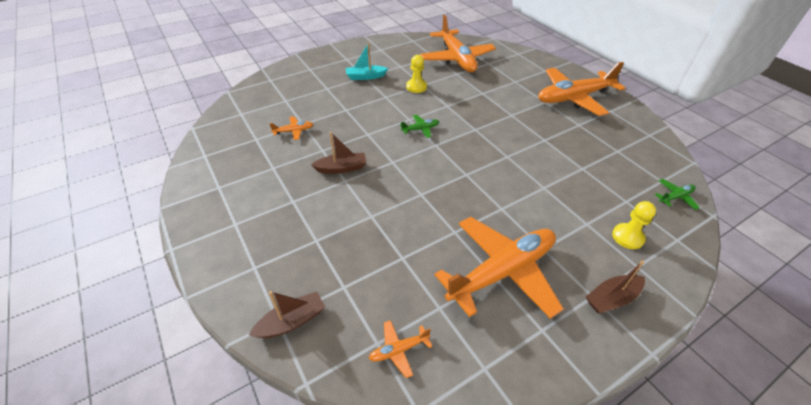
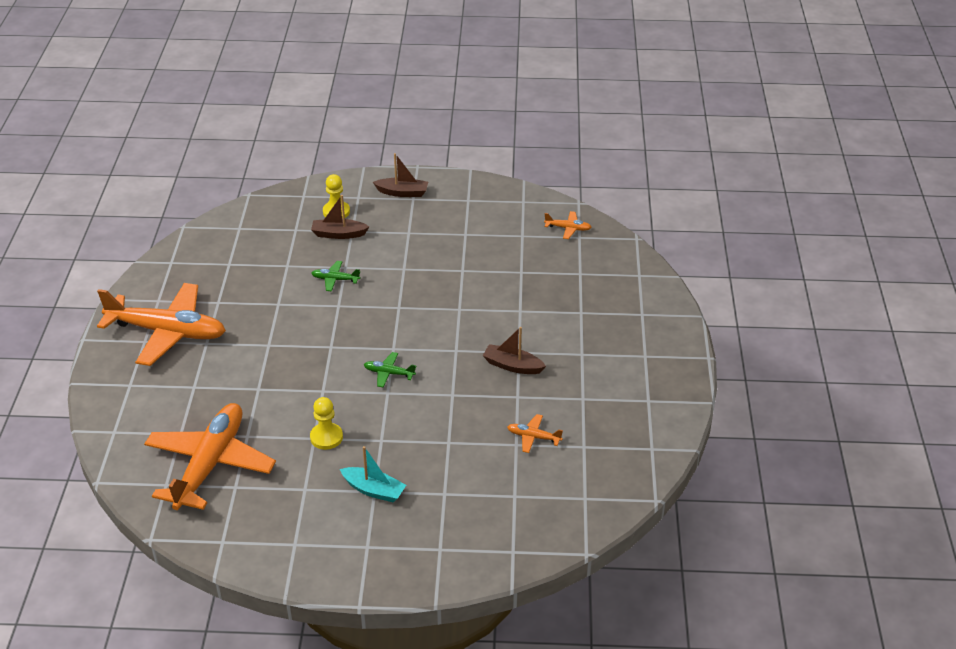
camera: 145 degrees left, 5 degrees down
brown boat [249,291,325,338] -> brown boat moved to [311,195,369,239]
orange plane [435,217,564,319] -> none
green plane [655,179,700,210] -> green plane moved to [311,261,361,292]

